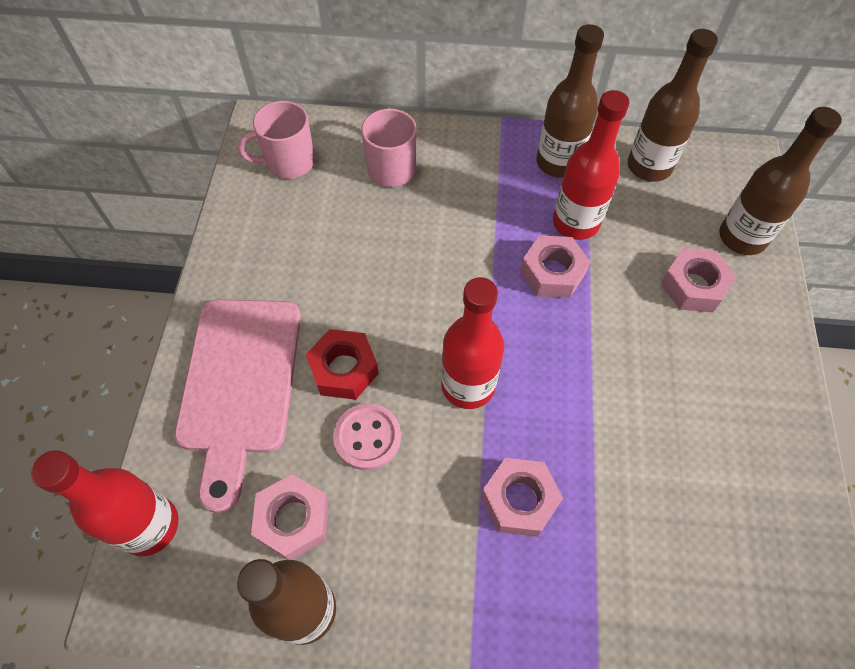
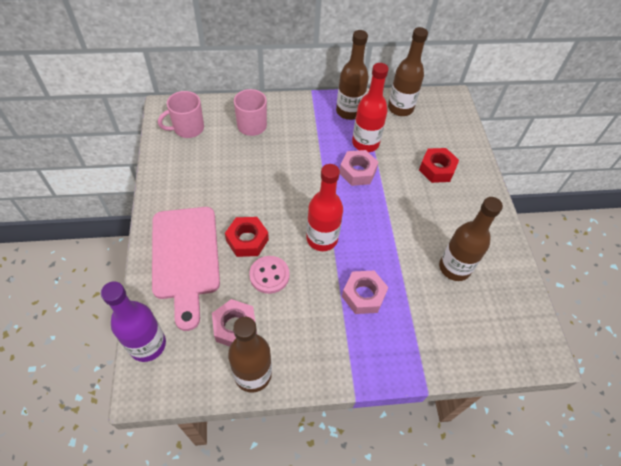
camera: 15 degrees left, 5 degrees down
red bottle [31,450,179,557] -> purple bottle [101,281,166,362]
pink nut [660,248,737,312] -> red nut [419,148,459,183]
brown bottle [719,107,842,255] -> brown bottle moved to [439,197,503,281]

